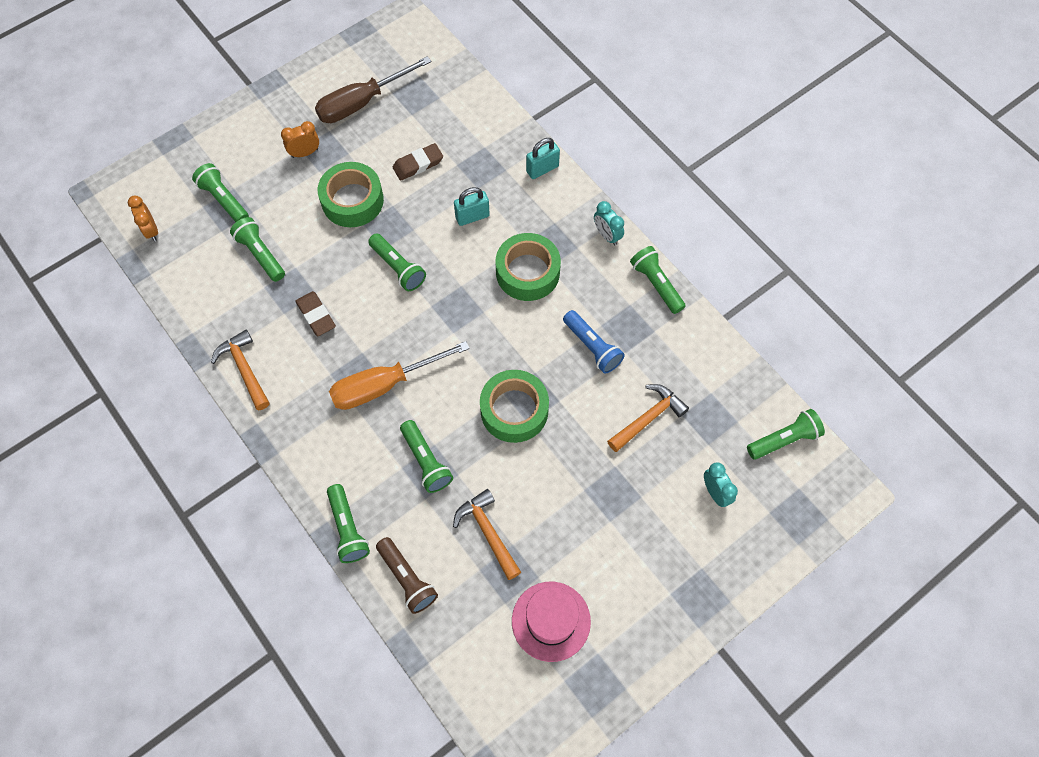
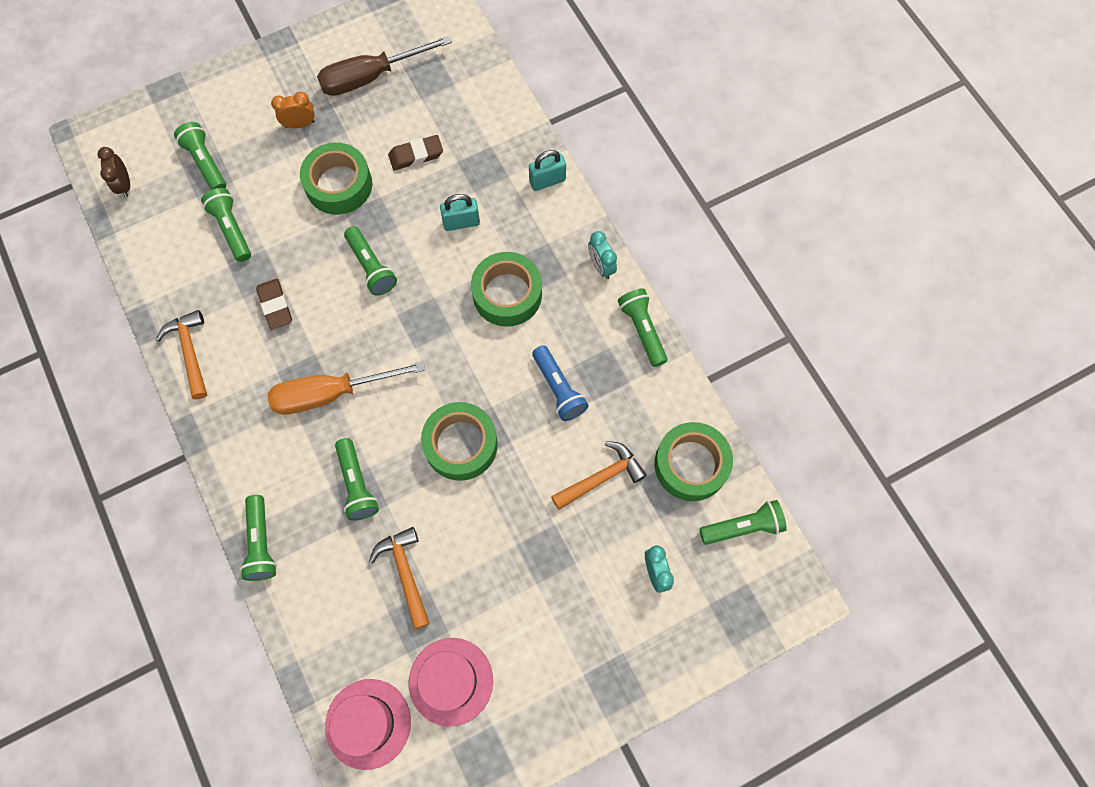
camera: 10 degrees right, 5 degrees up
orange clock [128,196,158,241] -> brown clock [98,147,130,198]
brown flashlight [376,537,438,614] -> none
none -> pink hat [325,679,411,770]
none -> green tape [654,422,733,501]

